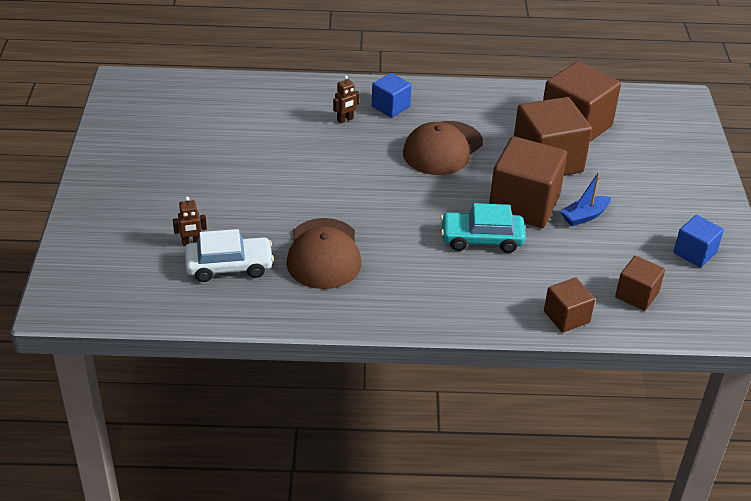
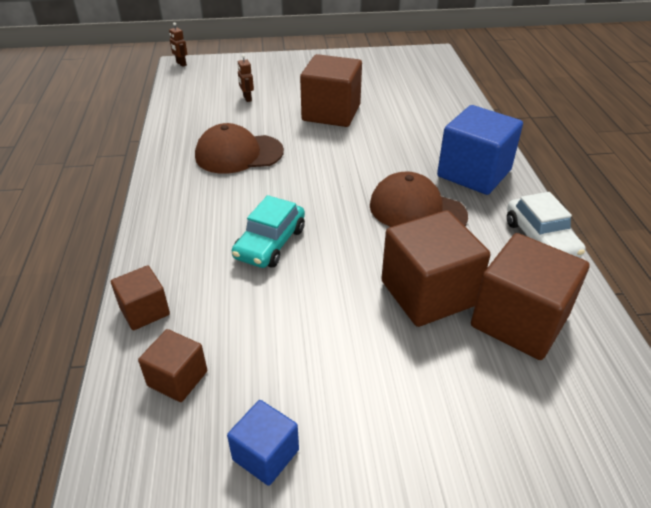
camera: 85 degrees right, 0 degrees up
white car [185,229,274,282] -> white car moved to [507,192,585,258]
brown robot [333,76,360,123] -> brown robot moved to [169,22,187,67]
blue cube [372,73,412,118] -> blue cube [437,105,523,195], size x1.87
turquoise car [440,203,526,253] -> turquoise car turned 150 degrees counterclockwise [232,195,305,268]
brown cube [489,136,567,228] -> brown cube moved to [300,54,362,127]
blue boat [560,172,611,226] -> none

